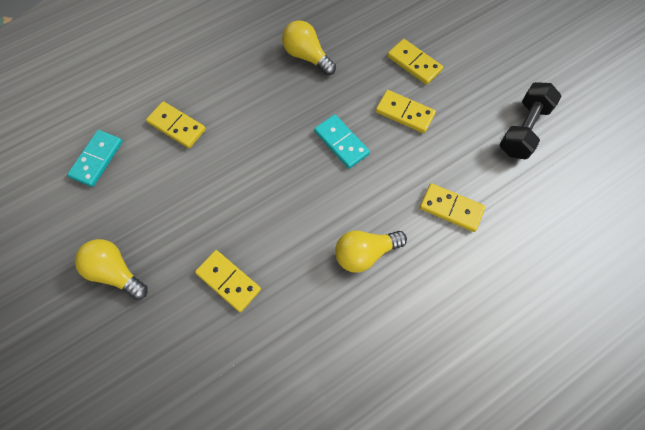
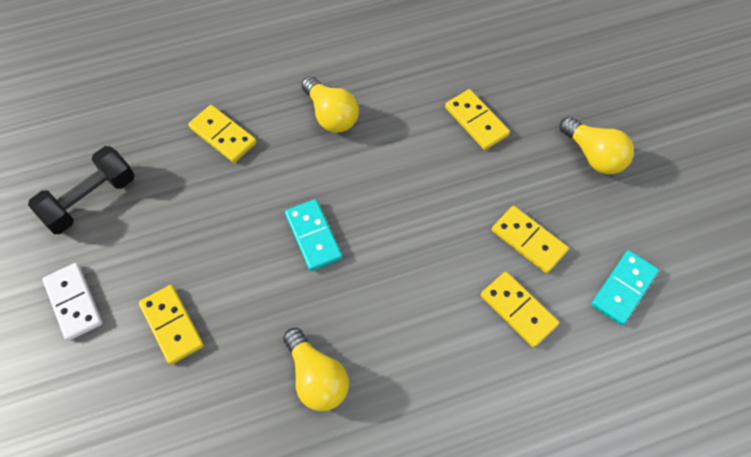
camera: 165 degrees left, 5 degrees down
yellow light bulb [335,230,407,273] -> yellow light bulb turned 60 degrees clockwise [302,76,359,133]
yellow domino [376,90,436,133] -> yellow domino moved to [492,206,569,273]
none -> white domino [42,263,103,341]

